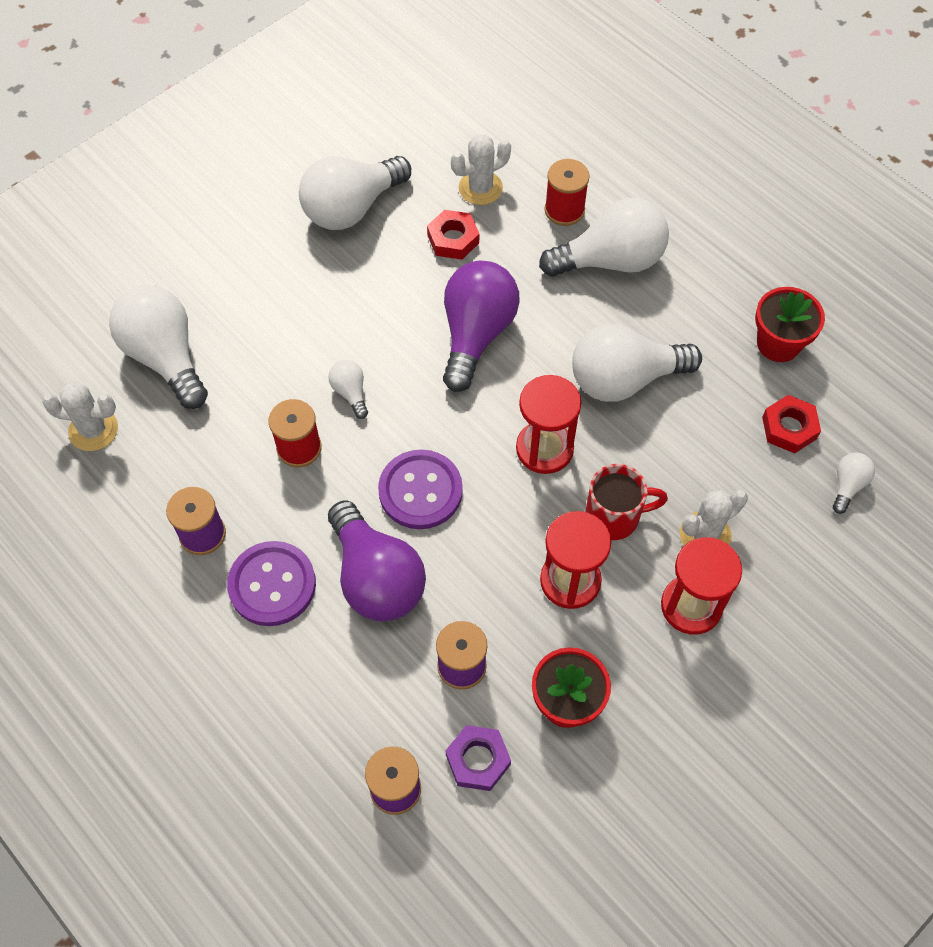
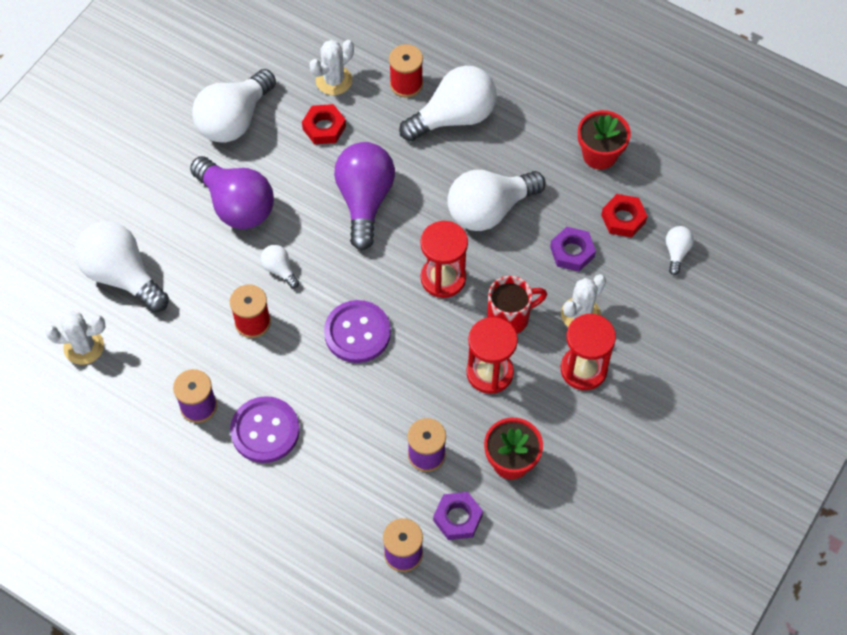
camera: 15 degrees left, 0 degrees up
purple light bulb [328,501,426,622] -> purple light bulb moved to [190,156,274,229]
none -> purple nut [550,227,596,272]

